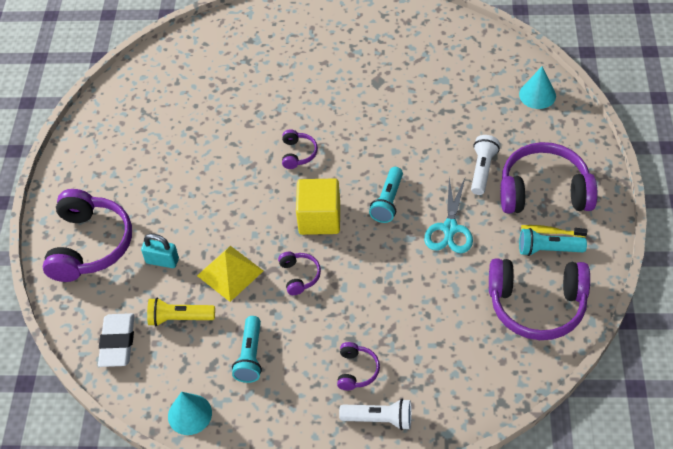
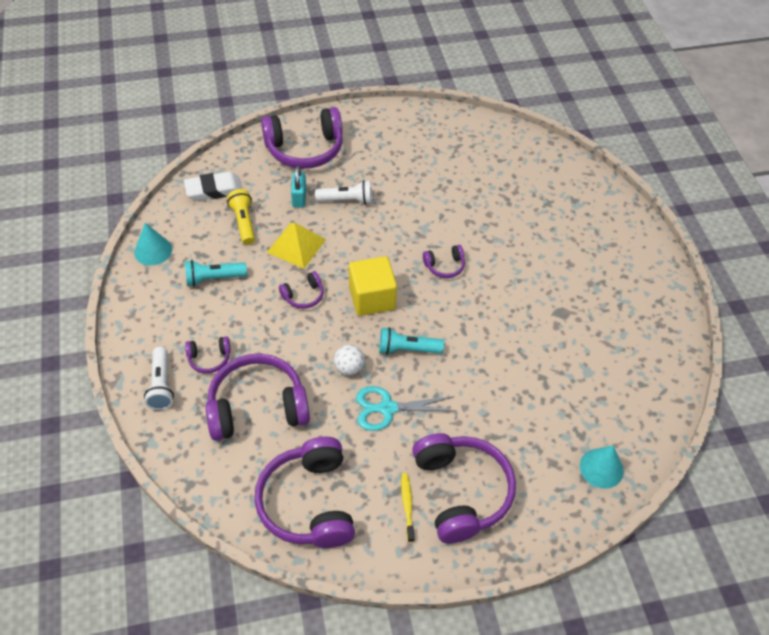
camera: 70 degrees right, 0 degrees up
white flashlight [471,135,500,195] -> white flashlight moved to [315,180,372,205]
turquoise flashlight [519,228,587,256] -> none
none -> purple headphones [206,354,310,441]
none -> white ball [334,345,365,375]

